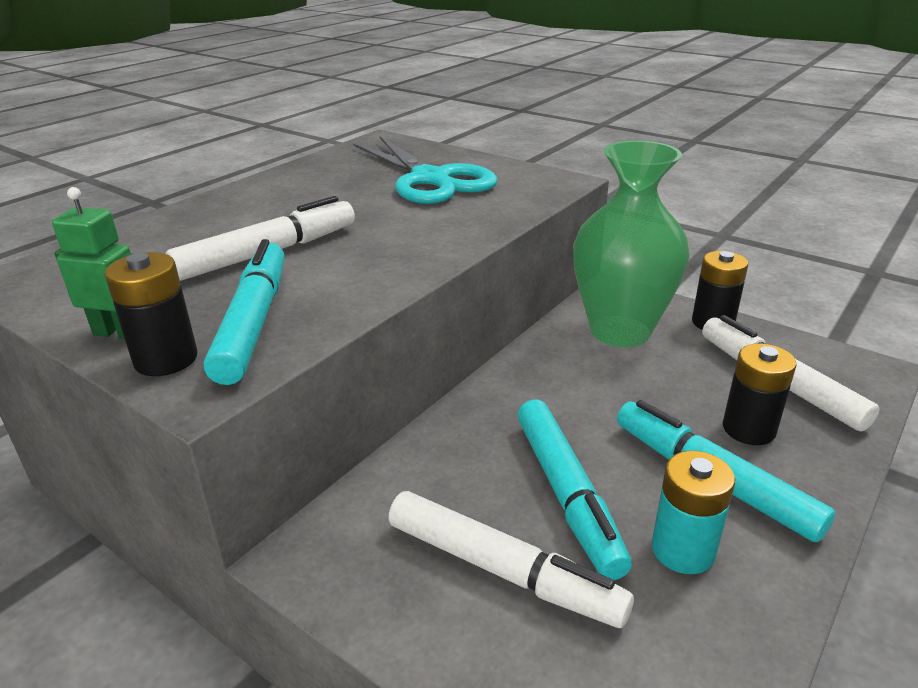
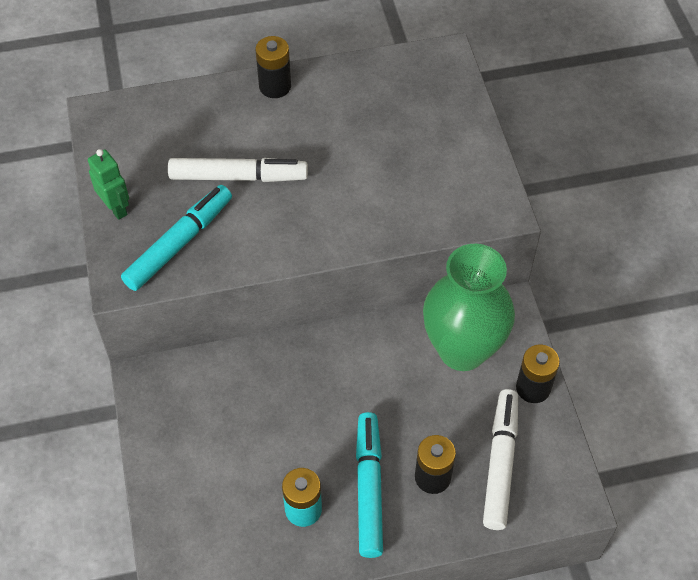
camera: 40 degrees right, 25 degrees up
black battery [104,252,198,376] -> black battery moved to [255,36,291,98]
turquoise scissors [353,136,498,204] -> none
white marker [388,491,634,628] -> none
turquoise marker [517,400,632,580] -> none

